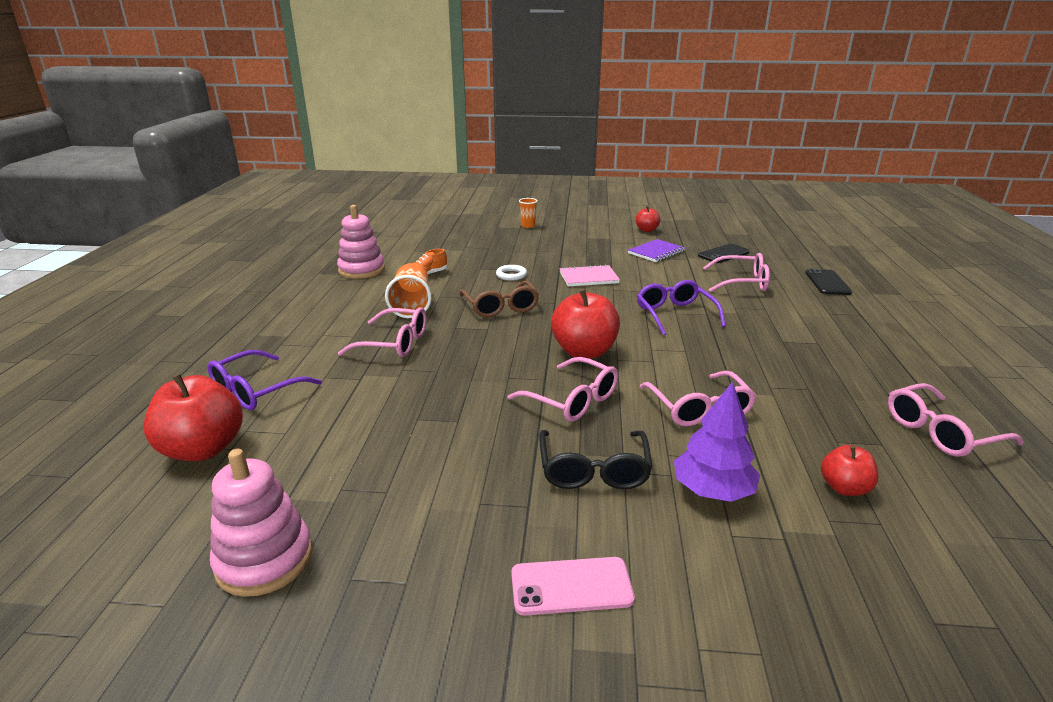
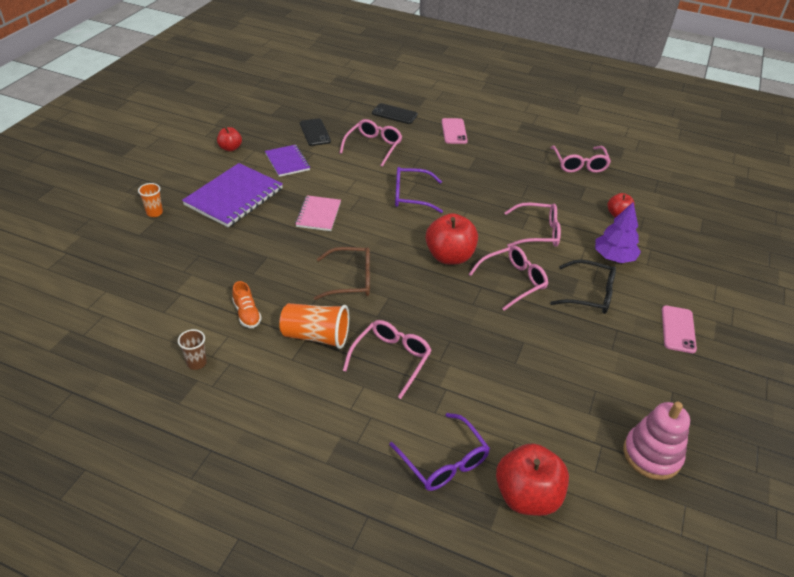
camera: 75 degrees left, 15 degrees up
pink stacking toy [337,205,385,279] -> brown cup [178,329,207,370]
white ring [496,265,527,281] -> none
none -> purple notebook [182,163,283,227]
none -> pink phone [442,118,468,144]

